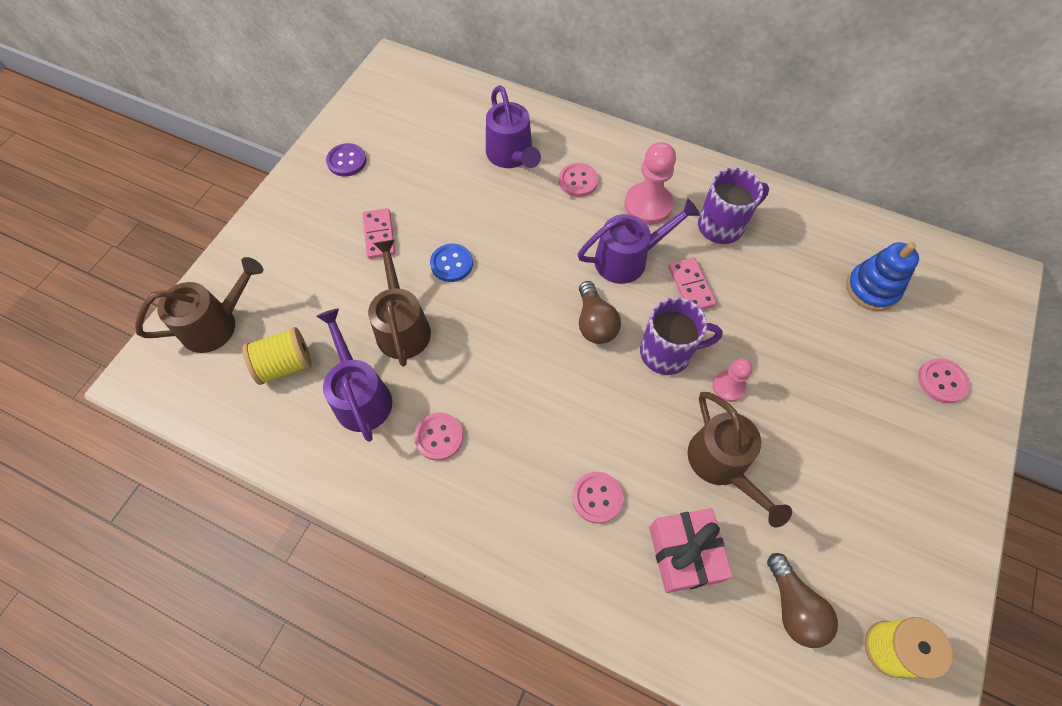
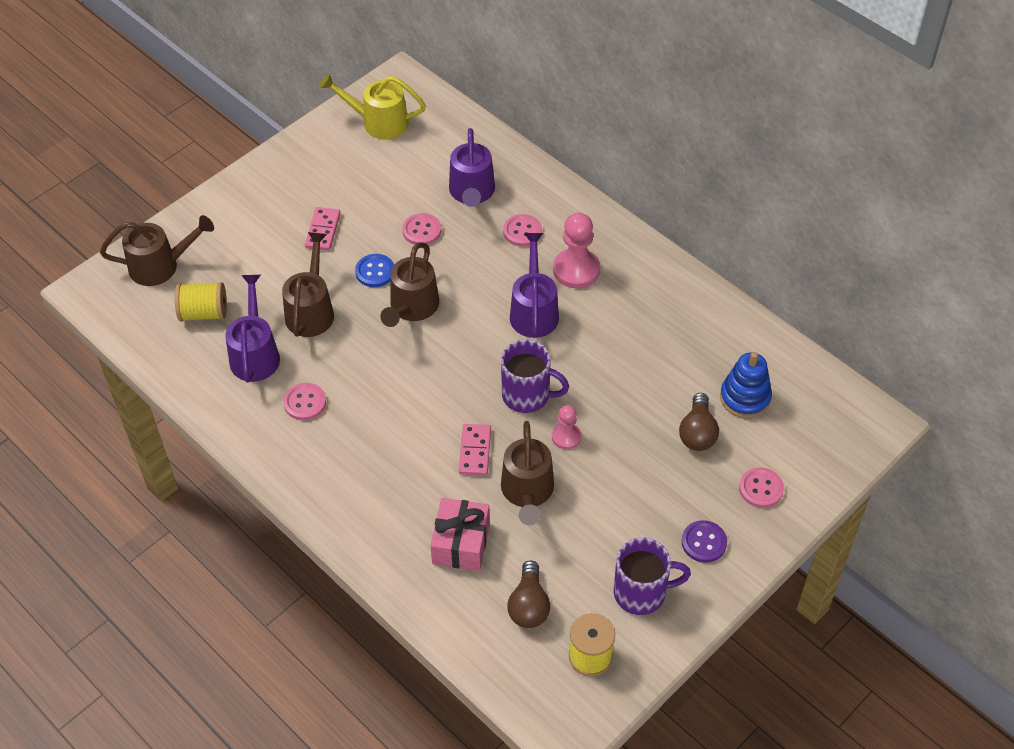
camera: 20 degrees right, 10 degrees down
purple button [326,143,366,177] -> purple button moved to [682,520,727,563]
pink button [572,472,623,523] -> pink button moved to [402,213,441,245]
purple watering can [577,198,700,284] -> purple watering can turned 90 degrees counterclockwise [510,233,559,338]
brown light bulb [579,281,621,344] -> brown light bulb moved to [679,393,719,451]
pink domino [668,257,716,310] -> pink domino moved to [459,424,491,476]
purple mug [698,168,769,244] -> purple mug moved to [614,537,691,615]
none -> yellow watering can [319,73,426,140]
none -> brown watering can [380,242,439,327]

